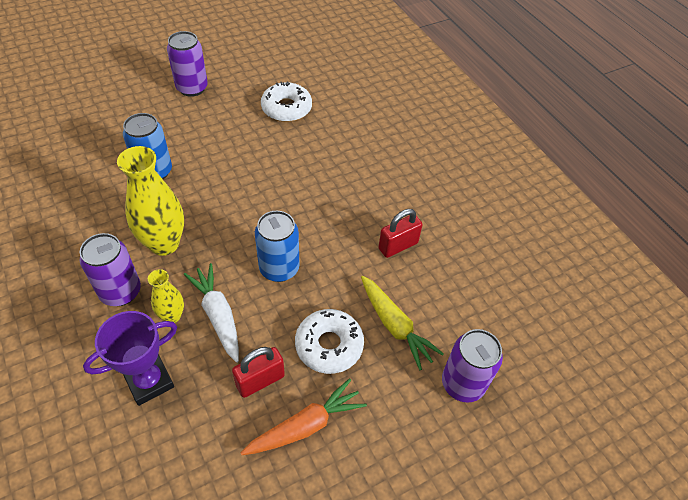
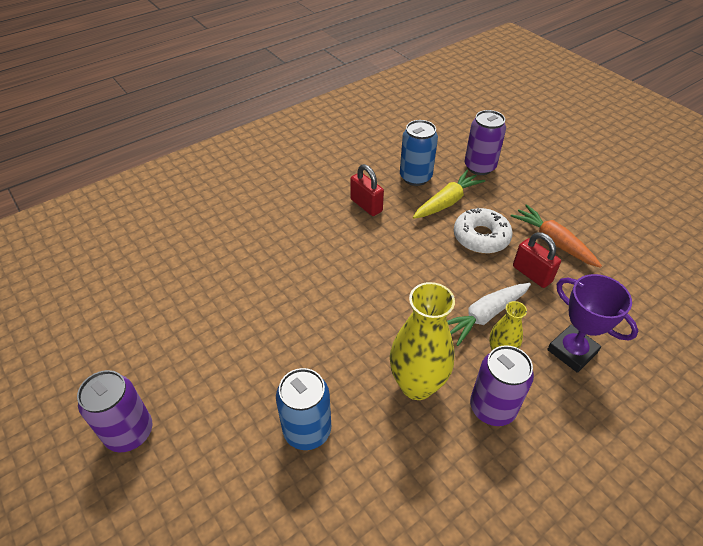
camera: 95 degrees left, 5 degrees down
blue can [255,211,299,282] -> blue can moved to [400,120,438,186]
white donut [261,82,312,122] -> none

